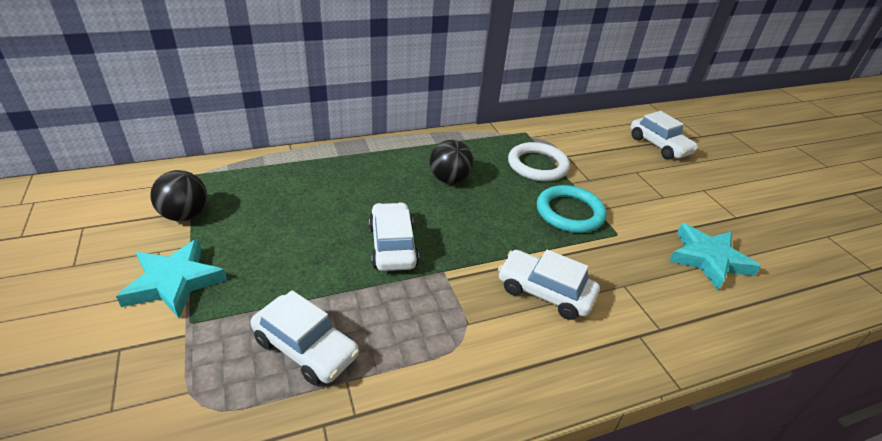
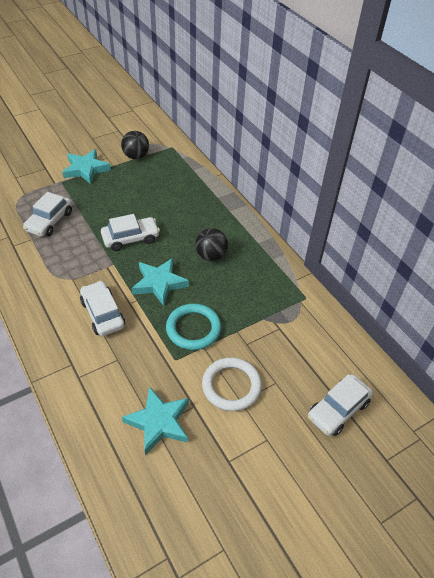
camera: 80 degrees right, 10 degrees up
white car [498,250,600,320] -> white car turned 45 degrees counterclockwise [80,281,125,336]
white ring [508,142,570,182] -> white ring moved to [202,357,262,411]
none -> turquoise star [131,258,189,306]

